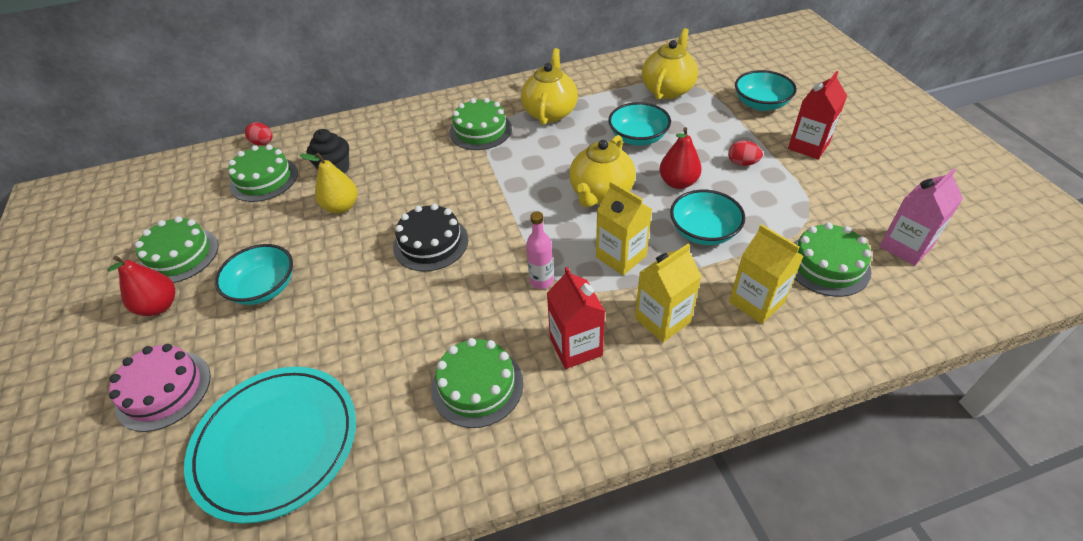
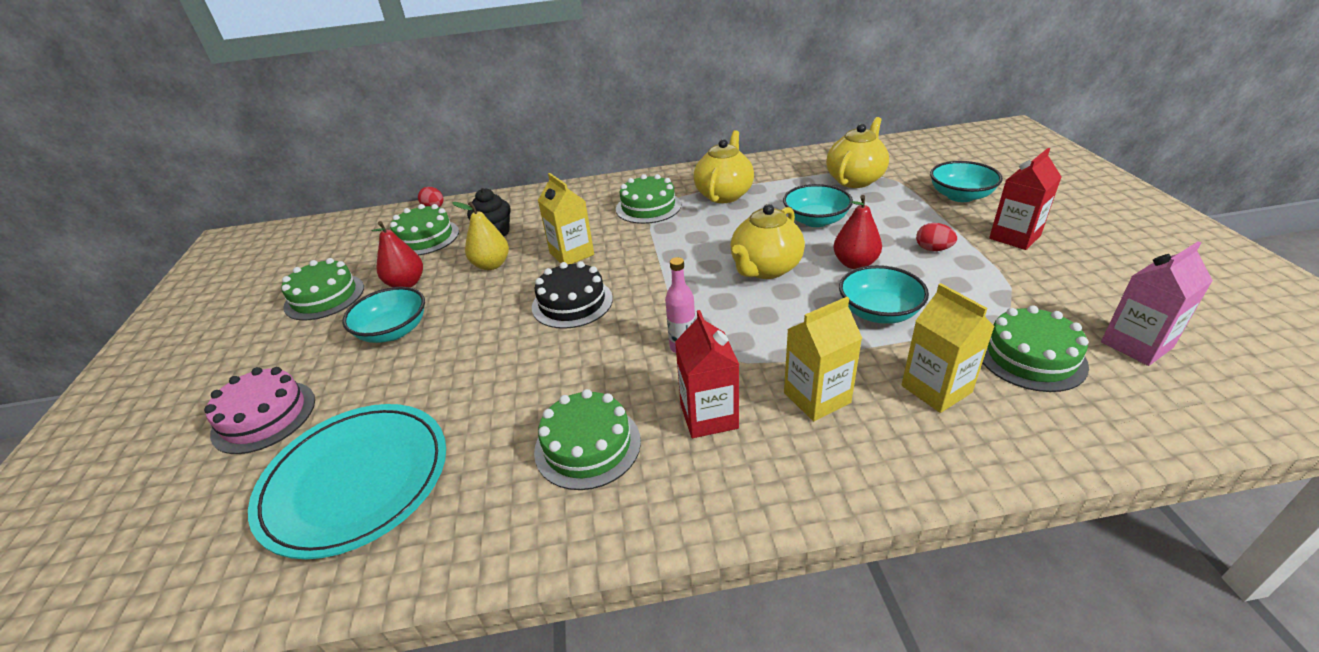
camera: 10 degrees right, 10 degrees down
red pear [107,256,175,316] -> red pear moved to [371,221,423,288]
yellow carton [596,181,652,275] -> yellow carton moved to [538,173,594,264]

